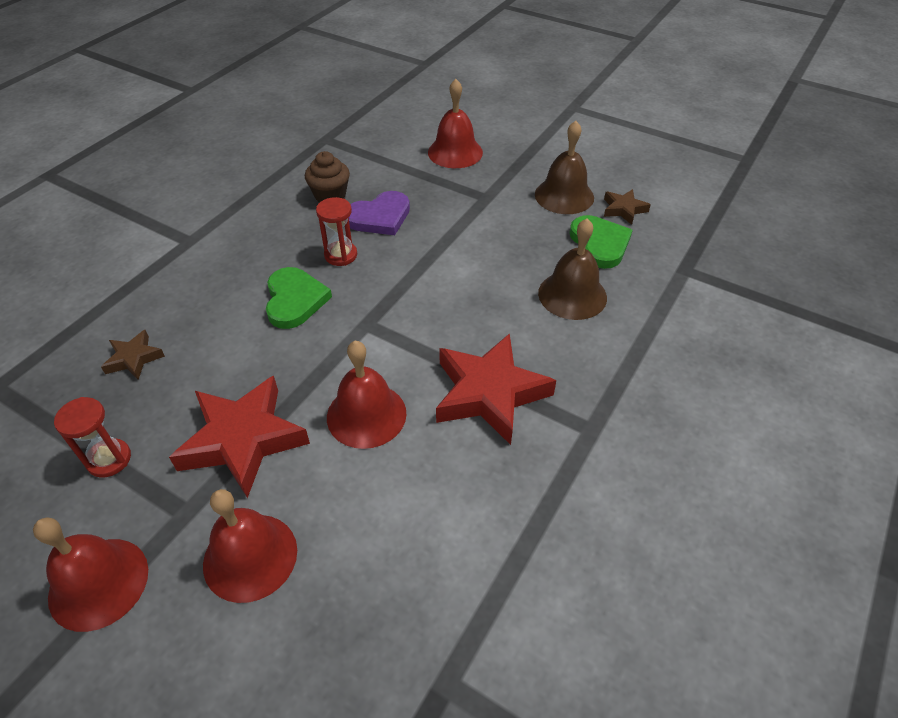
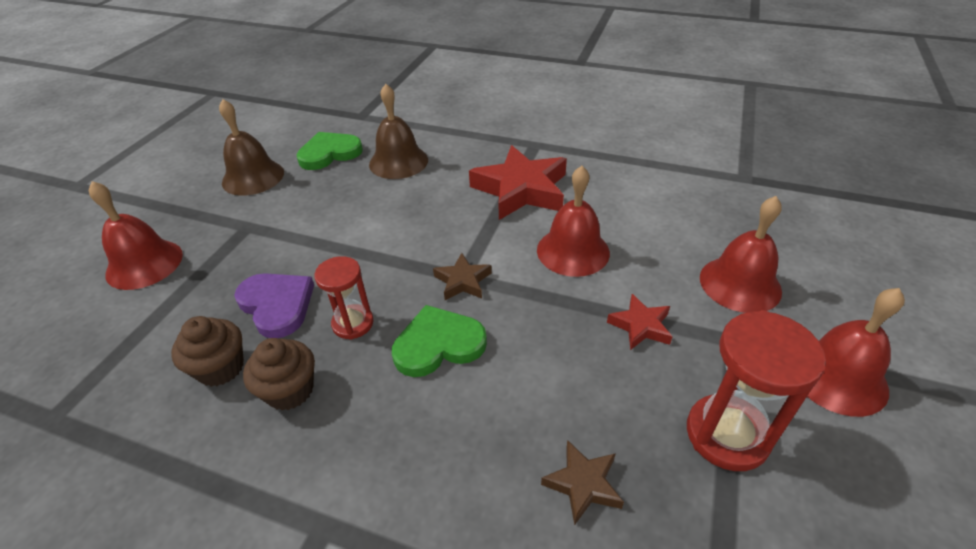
camera: 100 degrees left, 5 degrees down
red hourglass [54,397,131,478] -> red hourglass [687,310,826,471], size x1.59
red star [169,376,310,498] -> red star [607,294,673,350], size x0.49
brown star [604,189,651,225] -> brown star moved to [433,253,492,300]
none -> brown cupcake [243,338,315,410]

